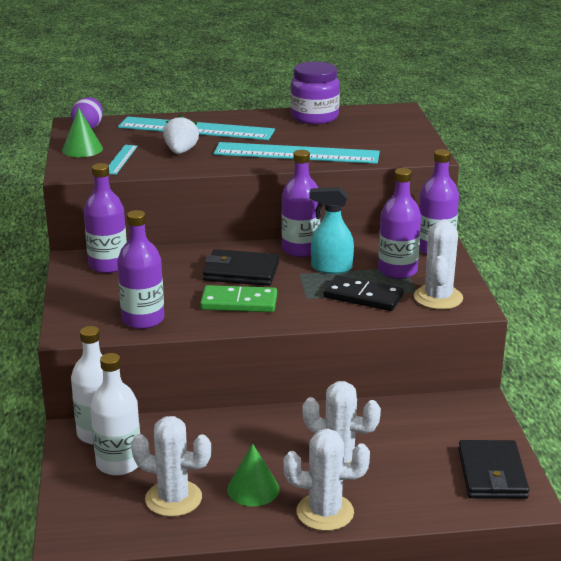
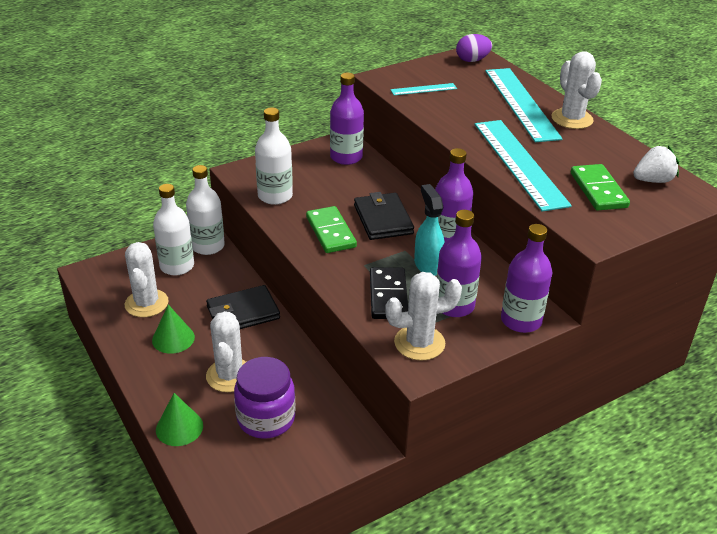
camera: 65 degrees right, 10 degrees up
green cone [62,108,103,157] -> green cone moved to [156,393,203,446]
purple bottle [117,210,164,329] -> white bottle [255,107,293,205]
white strawberry [163,114,199,154] -> white strawberry moved to [633,146,679,183]
white cactus [283,428,370,531] -> white cactus moved to [551,51,602,129]
purple jar [290,61,340,124] -> purple jar moved to [234,357,296,439]
black wallet [458,440,529,499] -> black wallet moved to [206,285,280,329]
none -> green domino [571,164,630,211]

